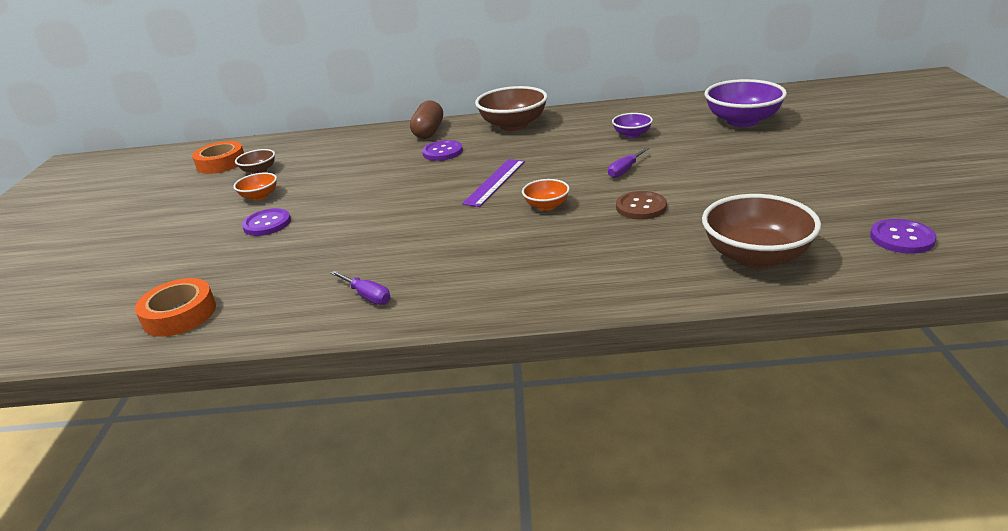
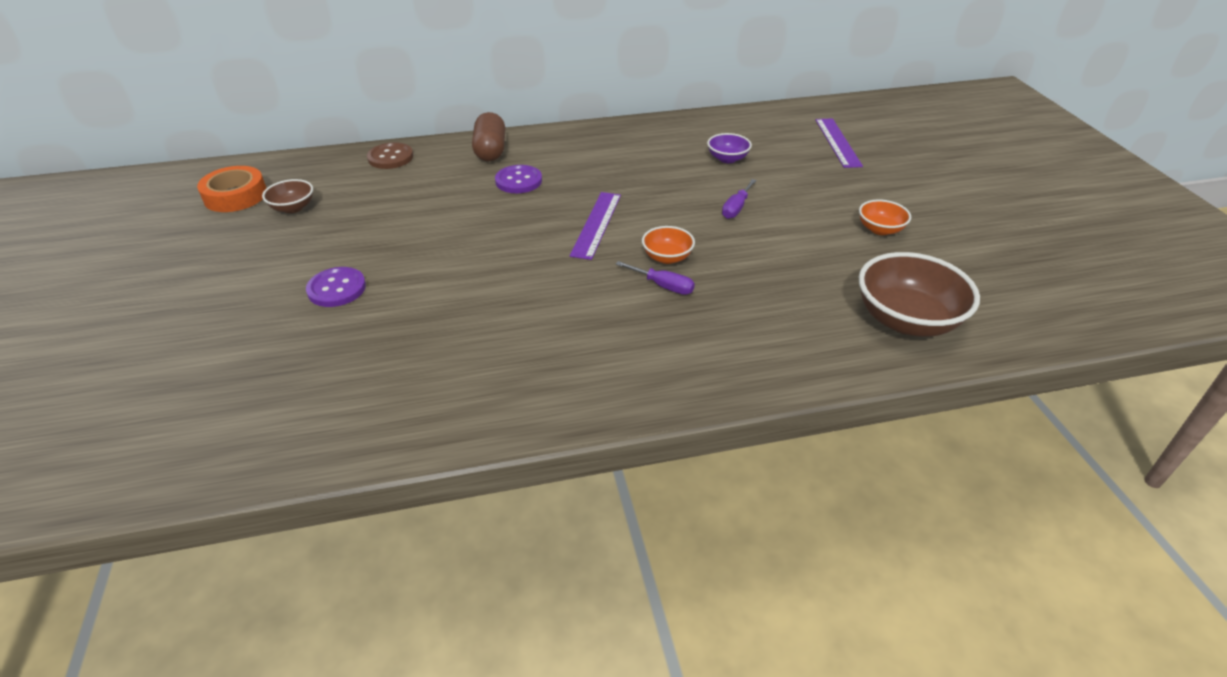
camera: 15 degrees left, 10 degrees up
orange tape [135,278,216,337] -> none
orange bowl [233,172,277,201] -> orange bowl moved to [859,200,911,235]
purple screwdriver [330,270,390,305] -> purple screwdriver moved to [616,261,695,295]
brown bowl [475,86,548,131] -> none
brown button [616,191,667,220] -> brown button moved to [367,142,413,169]
purple bowl [705,79,787,127] -> purple ruler [815,118,863,168]
purple button [870,219,937,254] -> none

